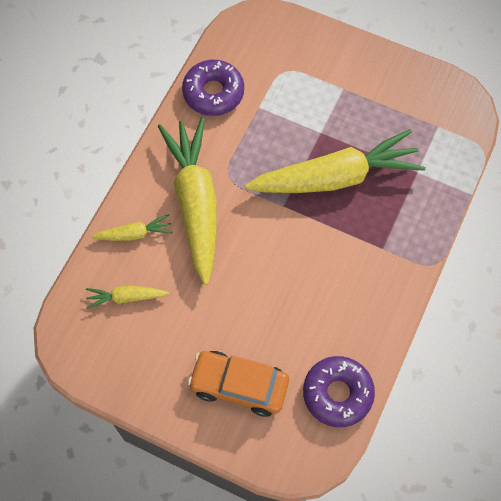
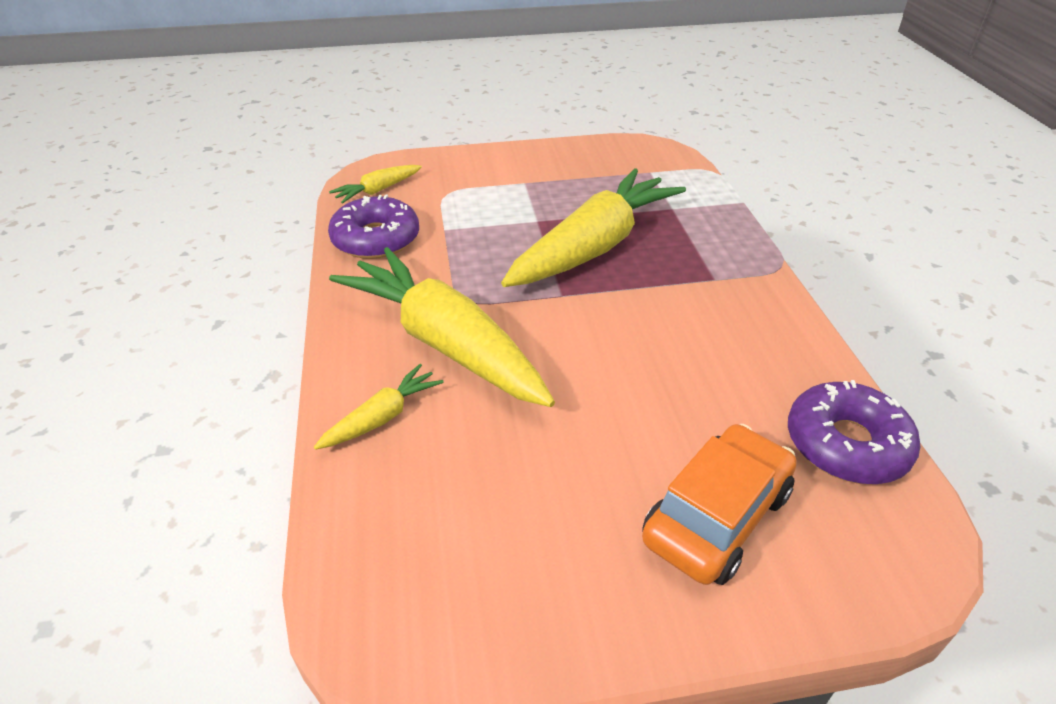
camera: 35 degrees left, 25 degrees down
yellow carrot [86,286,169,309] -> yellow carrot moved to [329,165,422,204]
orange car [188,351,289,417] -> orange car turned 150 degrees clockwise [642,424,796,585]

